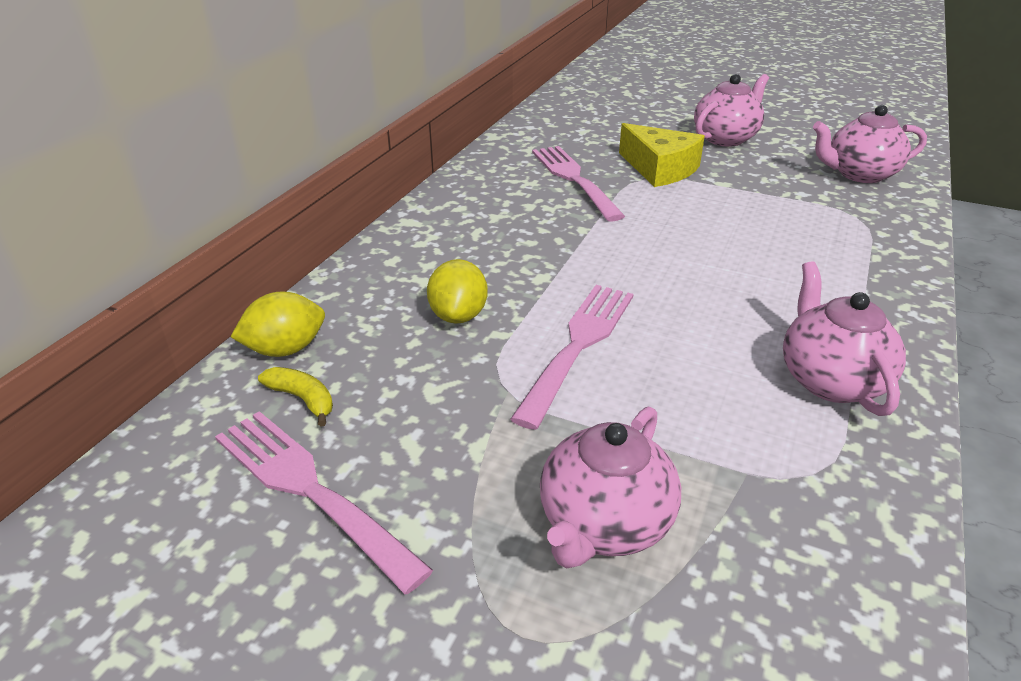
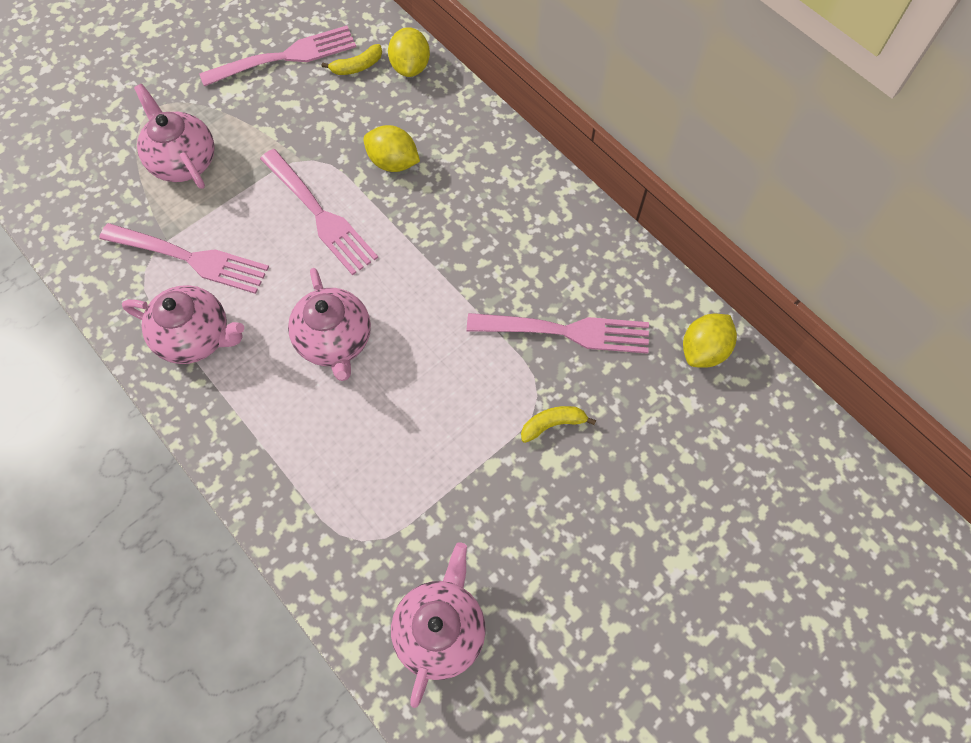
camera: 115 degrees right, 30 degrees up
yellow cheese [619,123,705,187] -> yellow banana [521,406,596,443]
pink teapot [694,74,769,147] -> pink teapot moved to [288,268,371,381]
none -> pink fork [99,223,269,294]
none -> yellow lemon [683,314,737,368]

